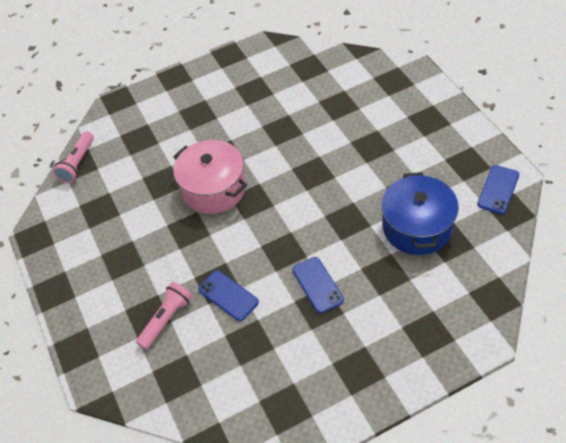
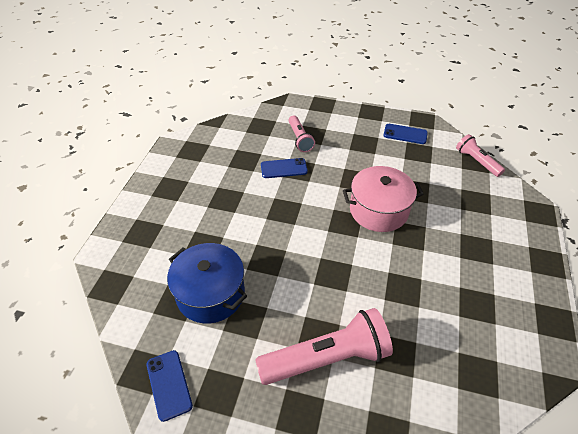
camera: 125 degrees right, 5 degrees down
blue phone [292,257,344,314] -> blue phone moved to [383,124,428,144]
none -> pink flashlight [255,308,393,385]

